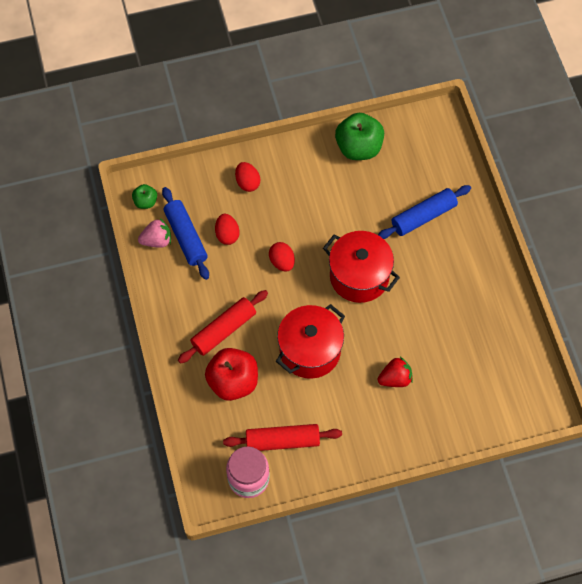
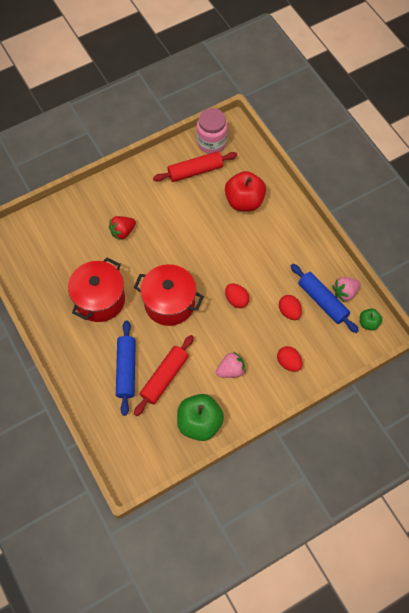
camera: 165 degrees right, 0 degrees up
red rolling pin [178,290,268,364] -> red rolling pin moved to [134,335,194,416]
red pot [276,304,345,379] -> red pot moved to [68,258,125,322]
blue rolling pin [378,185,471,239] -> blue rolling pin turned 45 degrees counterclockwise [116,320,136,416]
none -> pink strawberry [216,351,246,378]

